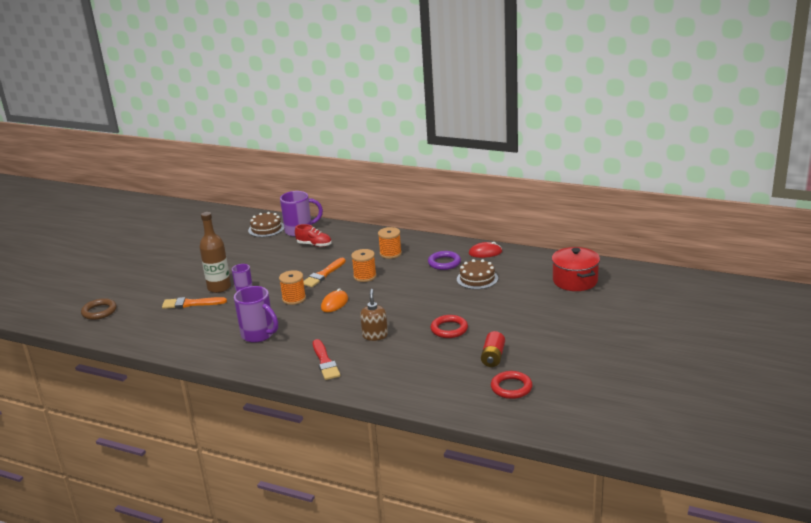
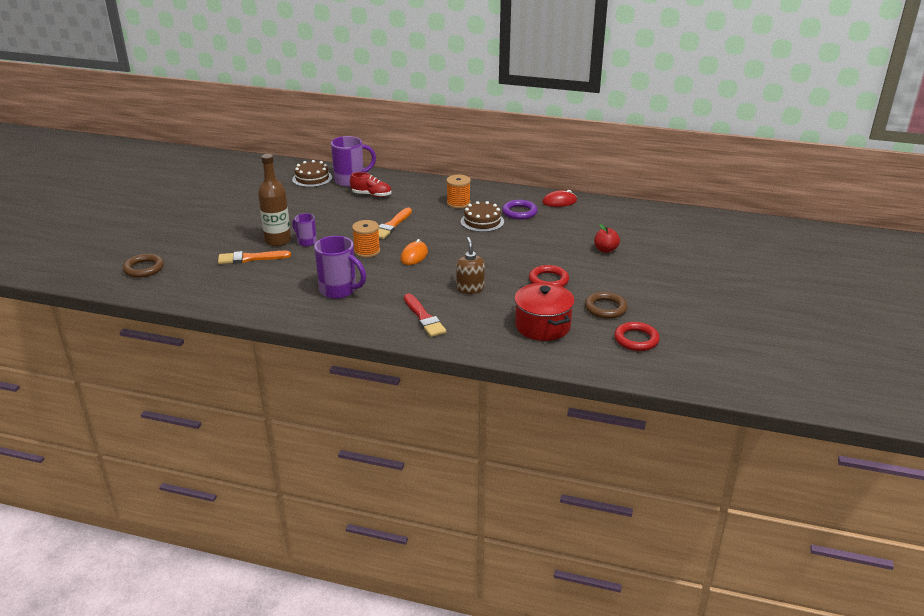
camera: 10 degrees left, 5 degrees up
orange spool [351,249,377,282] -> none
brown cake [457,259,498,289] -> brown cake moved to [461,201,504,232]
red battery [481,331,505,367] -> brown ring [585,292,628,319]
red pot [552,247,600,291] -> red pot moved to [514,283,575,341]
none -> red apple [594,224,620,253]

